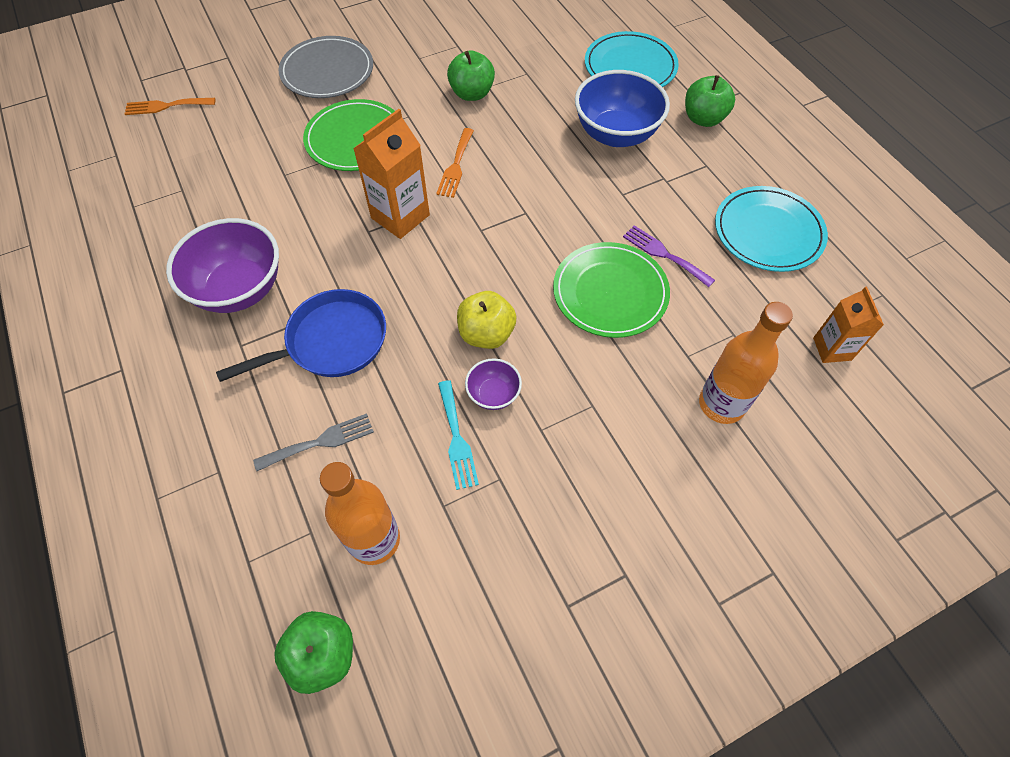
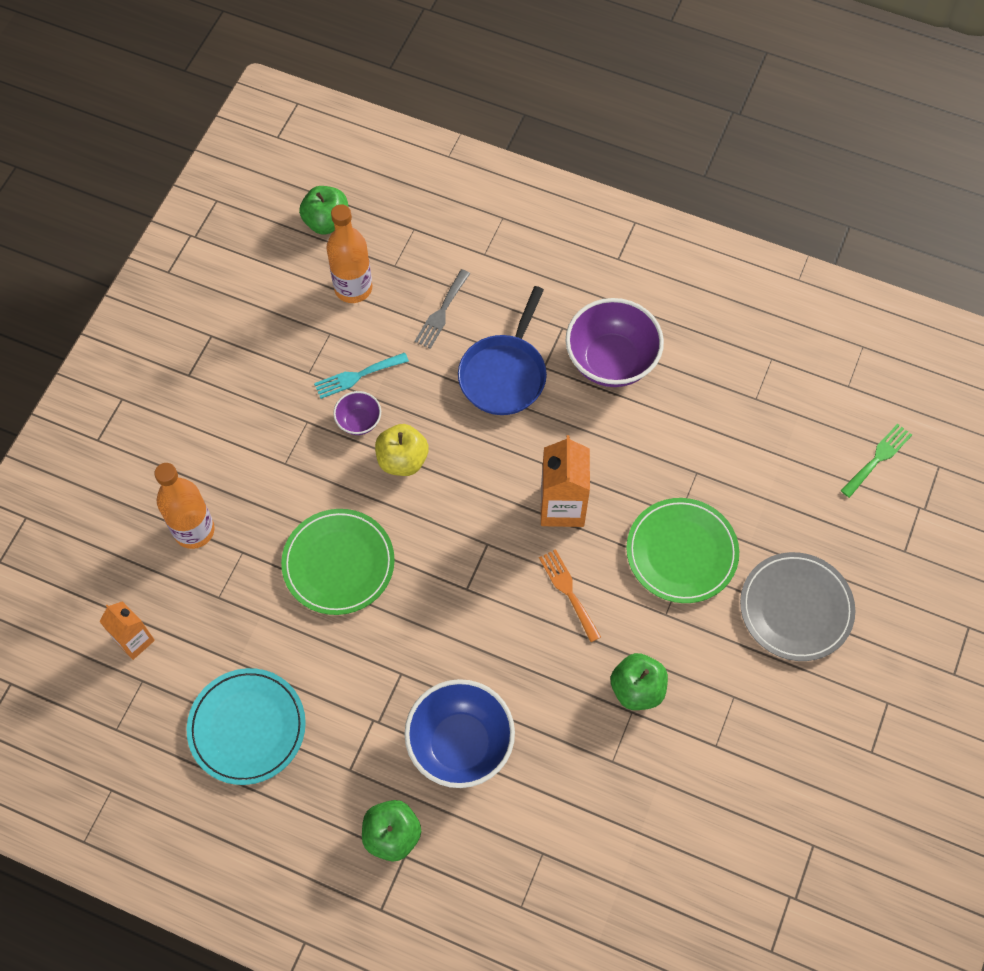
camera: 140 degrees right, 5 degrees up
orange fork [125,98,215,115] -> green fork [840,424,912,498]
turquoise fork [438,380,479,490] -> turquoise fork turned 60 degrees counterclockwise [314,353,409,399]
turquoise plate [585,31,679,87] -> none
purple fork [623,225,715,287] -> none

